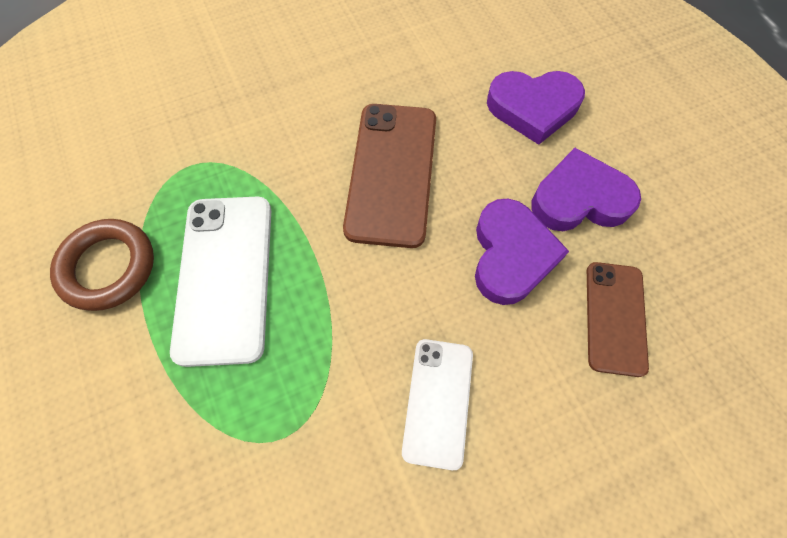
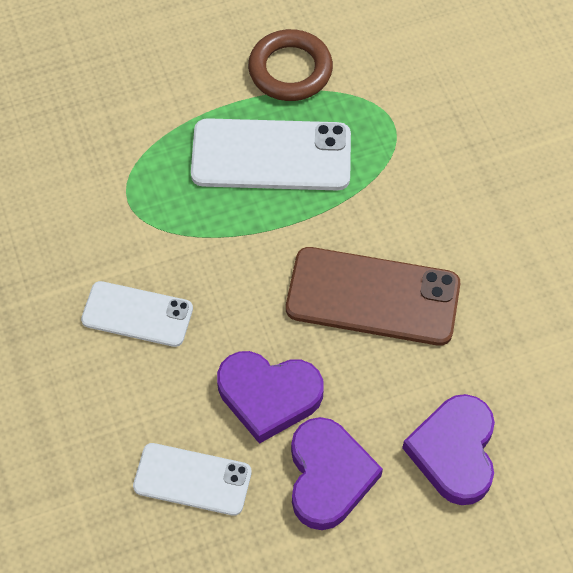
camera: 95 degrees right, 5 degrees down
brown phone [587,262,649,377] -> white phone [133,443,252,516]

